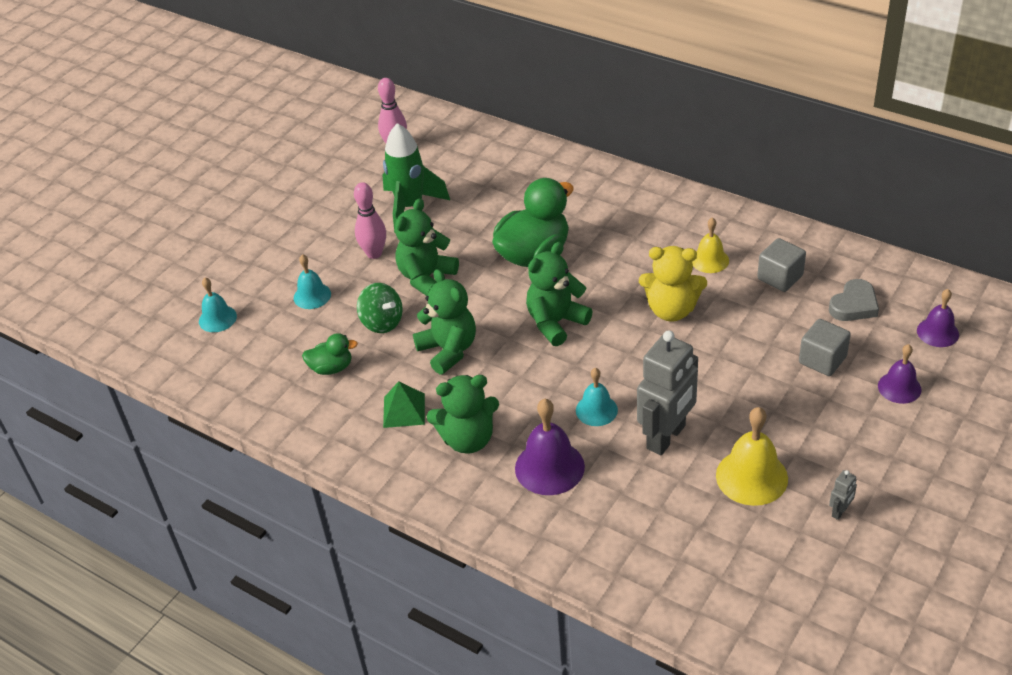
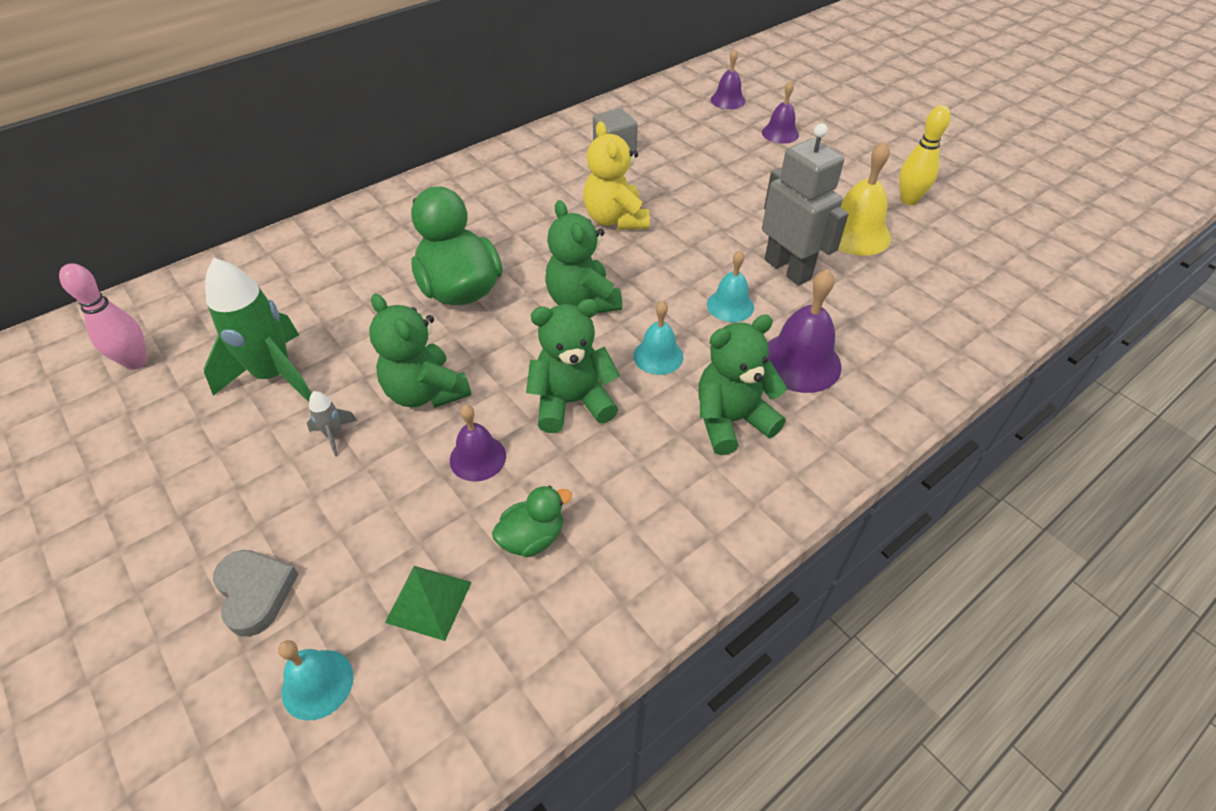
camera: 75 degrees left, 5 degrees up
turquoise bell [294,254,331,309] -> turquoise bell moved to [633,301,683,375]
green duck [302,333,358,375] -> green duck turned 45 degrees clockwise [492,486,572,557]
pink bowling pin [354,182,386,259] -> grey rocket [307,391,357,456]
green spinning top [357,283,403,333] -> purple bell [450,405,506,482]
green pyramid [383,381,425,428] -> green pyramid moved to [385,566,472,641]
green teddy bear [427,375,499,454] -> green teddy bear turned 120 degrees counterclockwise [698,314,787,455]
yellow teddy bear [639,246,707,322] -> yellow teddy bear turned 135 degrees clockwise [583,121,650,230]
yellow bell [692,217,729,273] -> none
grey cube [799,319,851,376] -> none
grey heart [829,279,879,321] -> grey heart moved to [213,550,298,637]
grey robot [829,470,857,520] -> yellow bowling pin [899,105,951,205]

